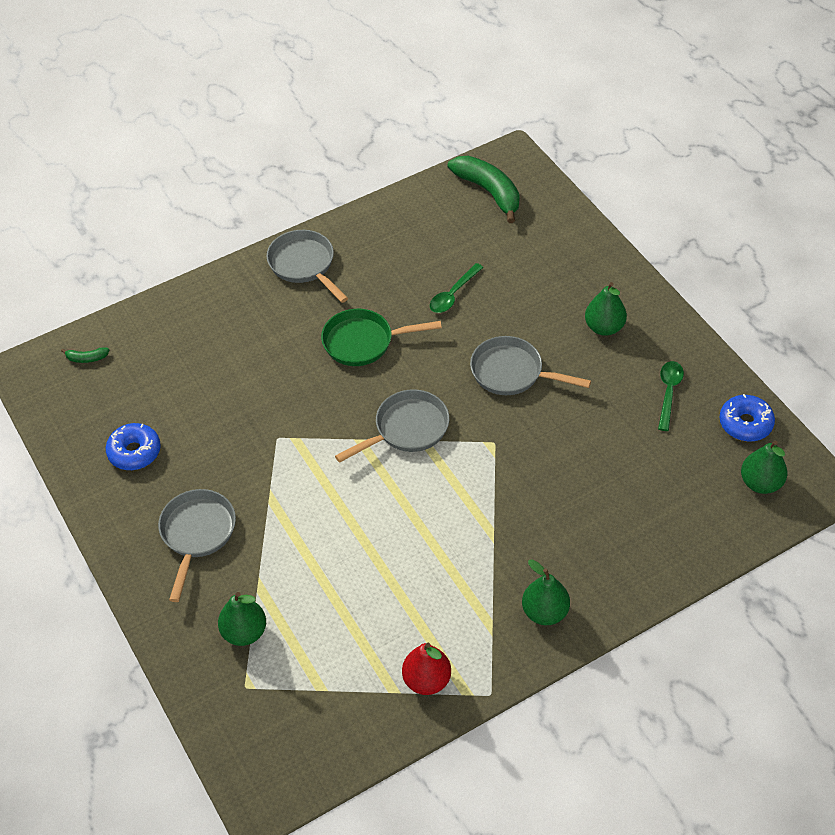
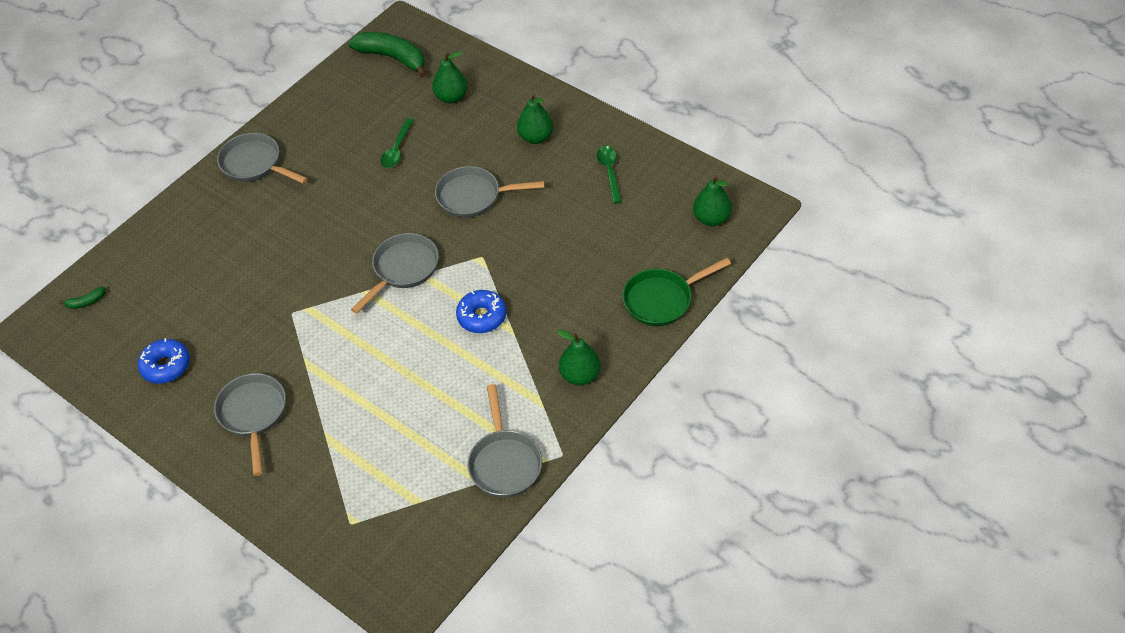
camera: 20 degrees left, 0 degrees up
green pear [218,592,266,646] -> green pear moved to [432,51,468,104]
green pan [321,309,442,366] -> green pan moved to [622,258,731,327]
red pear [402,643,451,695] -> grey pan [467,384,542,498]
blue donut [719,394,775,441] -> blue donut moved to [456,290,506,333]

